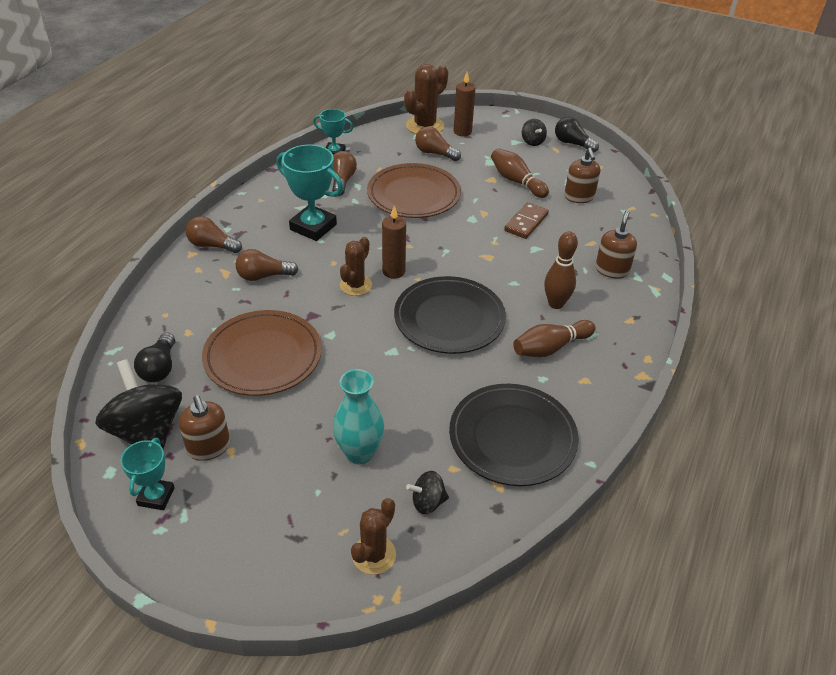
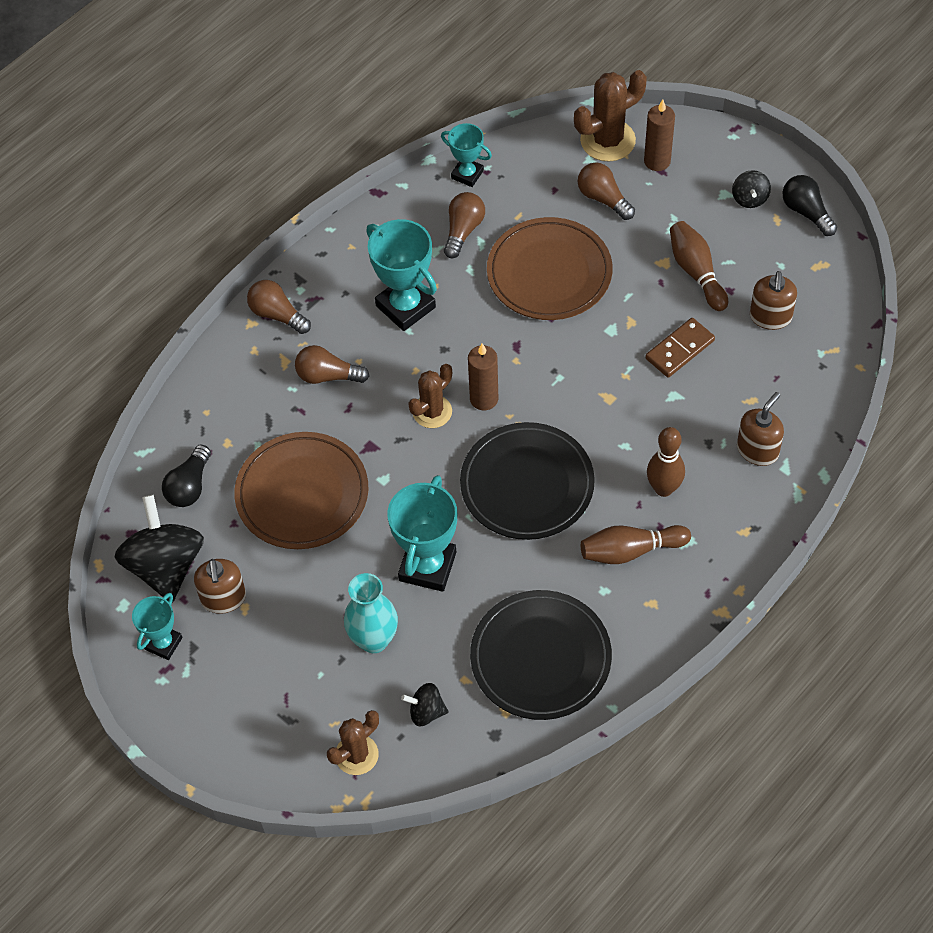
camera: 20 degrees right, 15 degrees up
none -> turquoise trophy [387,475,457,592]

